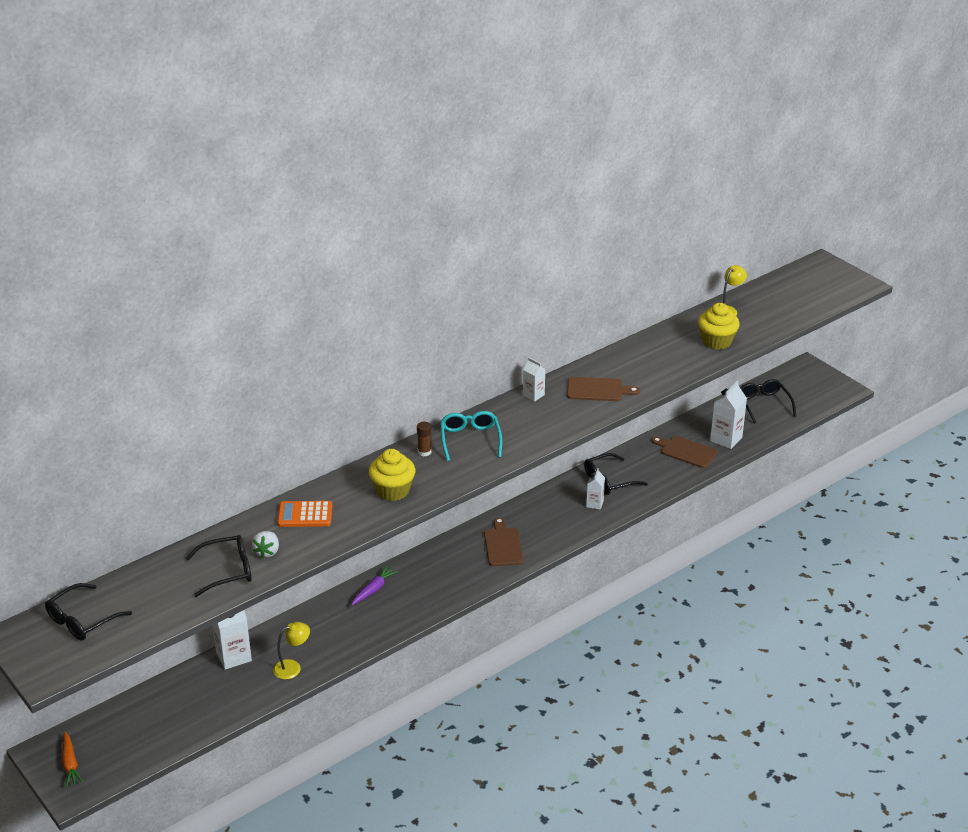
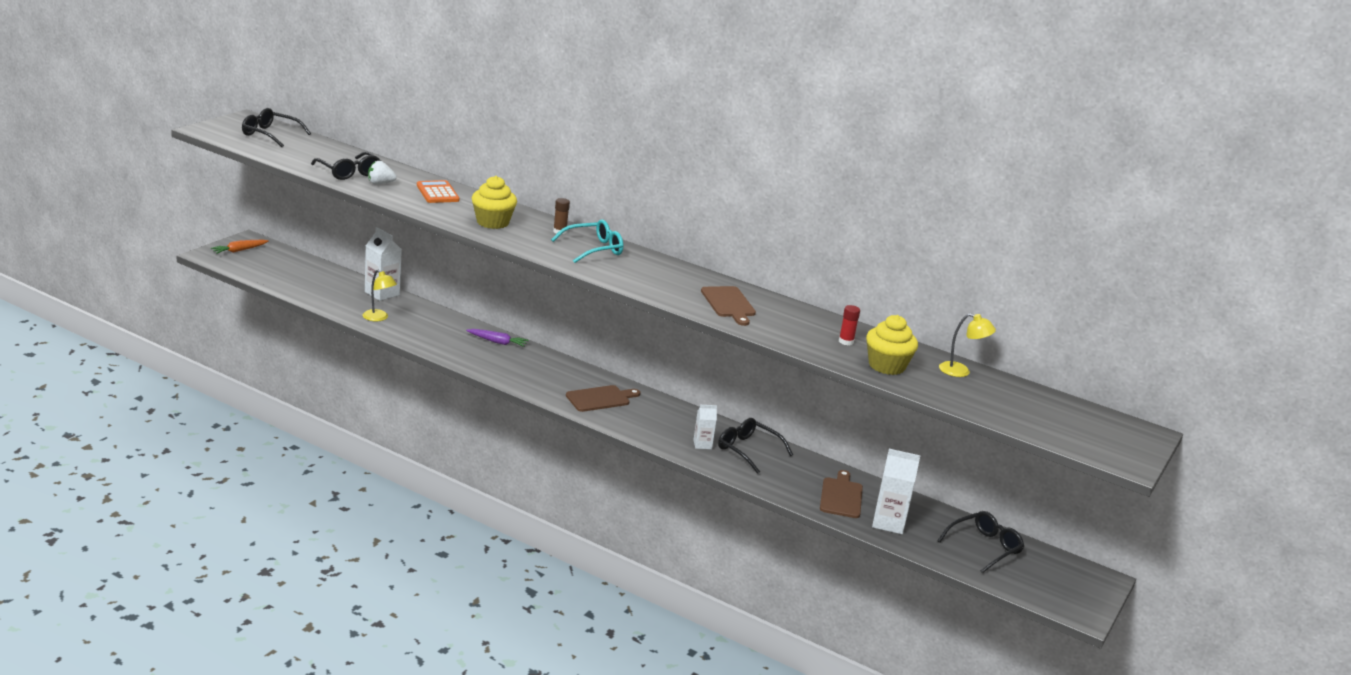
camera: 65 degrees right, 10 degrees down
white carton [523,358,545,402] -> none
none -> red glue stick [839,305,860,345]

